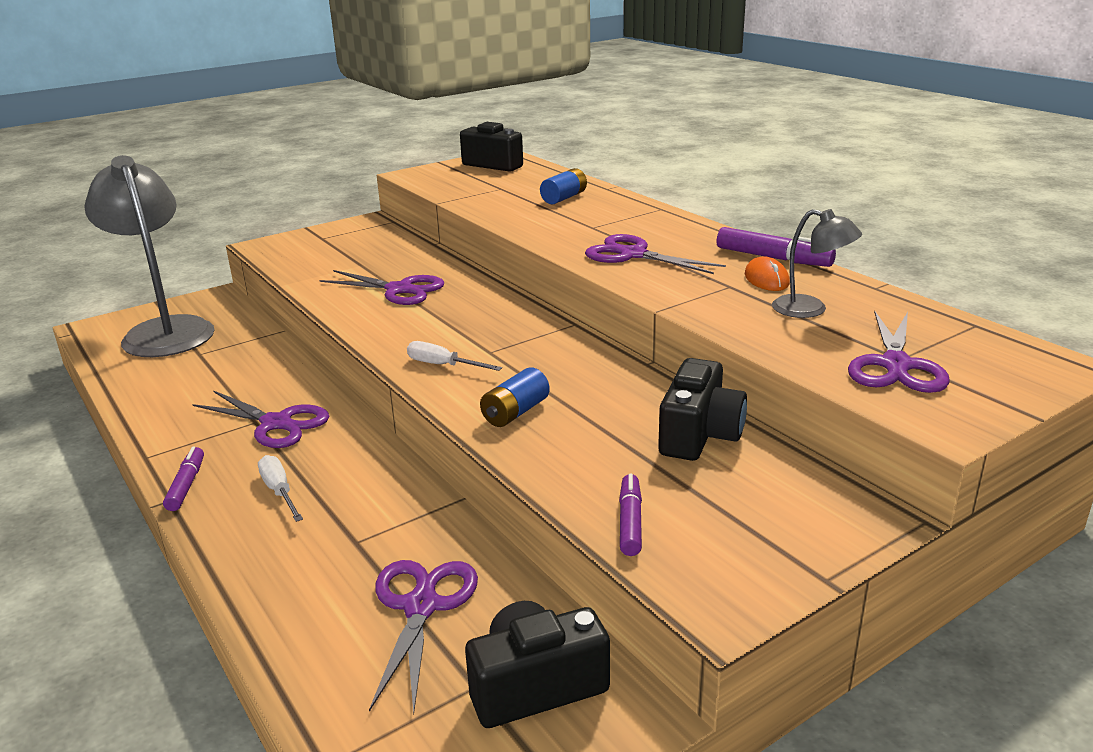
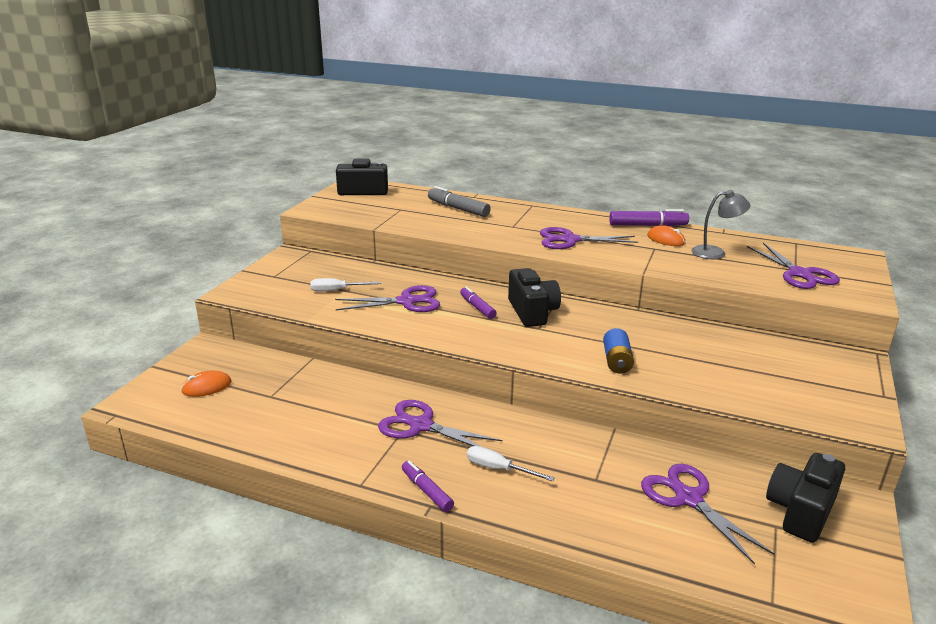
camera: 35 degrees left, 0 degrees up
grey lamp [84,155,215,357] -> orange mouse [181,371,232,397]
purple scissors [192,390,329,448] -> purple scissors turned 150 degrees counterclockwise [378,400,503,447]
white screwdriver [407,341,502,371] -> white screwdriver moved to [310,278,381,292]
blue battery [540,168,587,204] -> grey marker [428,186,491,217]
purple marker [619,474,642,556] -> purple marker moved to [460,286,497,319]
black camera [658,358,747,461] -> black camera moved to [508,268,561,327]

